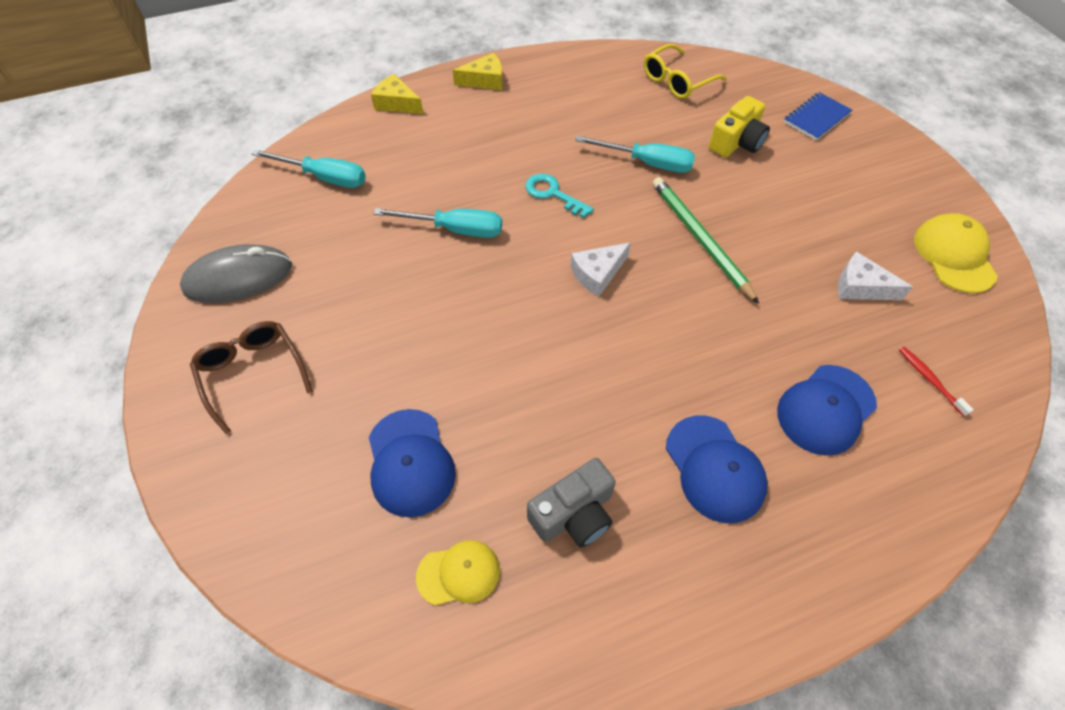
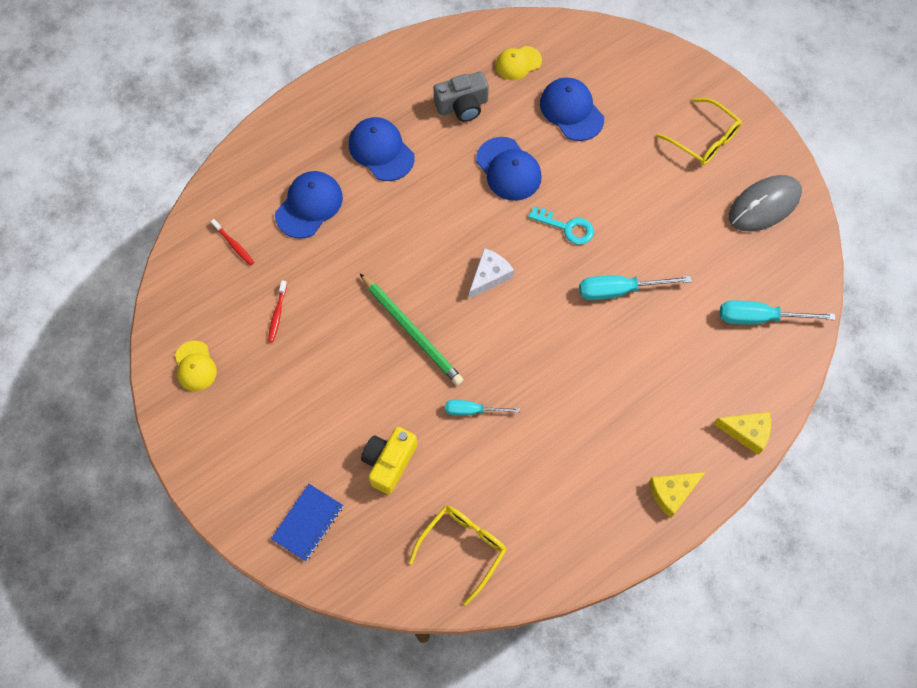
camera: 165 degrees right, 10 degrees up
brown glasses [190,321,313,434] -> yellow glasses [656,98,742,166]
turquoise key [525,174,594,218] -> turquoise key moved to [528,206,594,244]
grey camera [527,458,616,548] -> grey camera turned 150 degrees counterclockwise [433,71,489,122]
turquoise screwdriver [575,136,695,173] -> turquoise screwdriver [445,400,520,415], size x0.64
white cheese [838,252,913,300] -> red toothbrush [268,281,287,342]
yellow cap [914,213,998,293] -> yellow cap [175,341,217,391], size x0.66
none -> blue cap [476,137,542,201]

